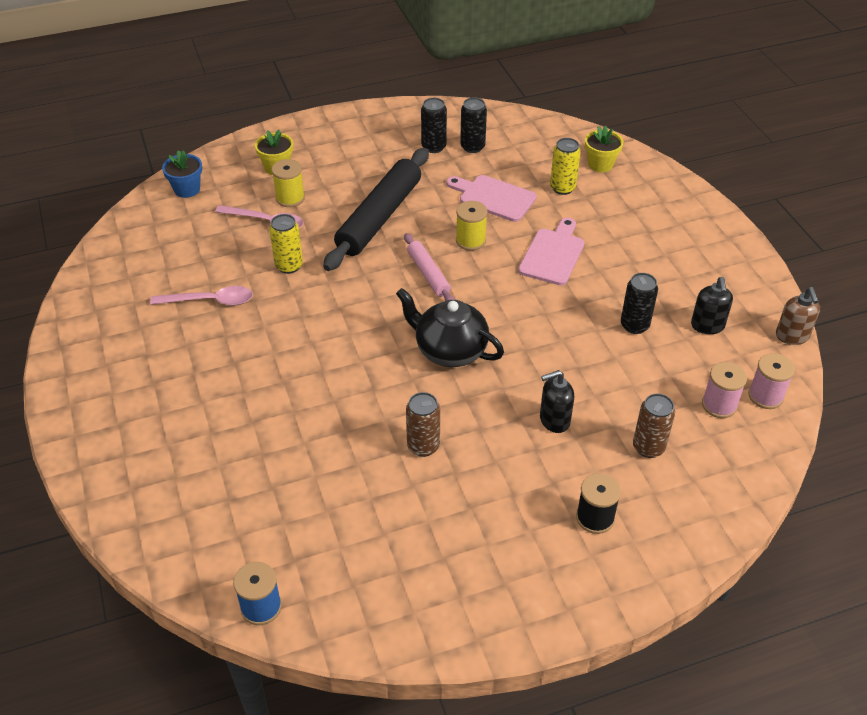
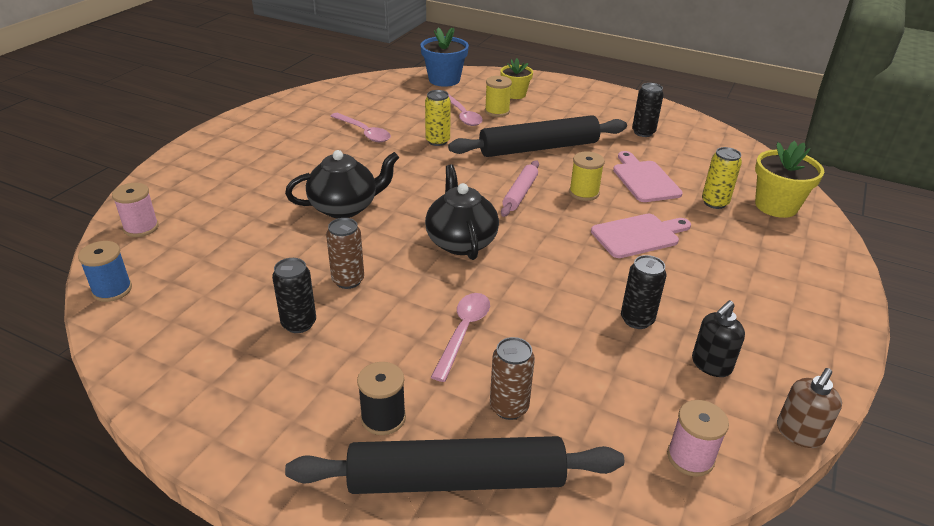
camera: 45 degrees right, 10 degrees down
blue flower pot [162,150,202,198] -> blue flower pot [420,28,469,87], size x1.50
black can [460,97,487,153] -> black can moved to [272,258,316,333]
black soap dispenser [540,370,574,433] -> pink spoon [431,293,490,382]
yellow flower pot [585,125,623,172] -> yellow flower pot [755,141,824,218], size x1.50
pink spool [702,362,747,418] -> pink spool moved to [112,183,159,237]
none -> black teapot [285,150,399,218]
none -> black rolling pin [285,436,624,494]

